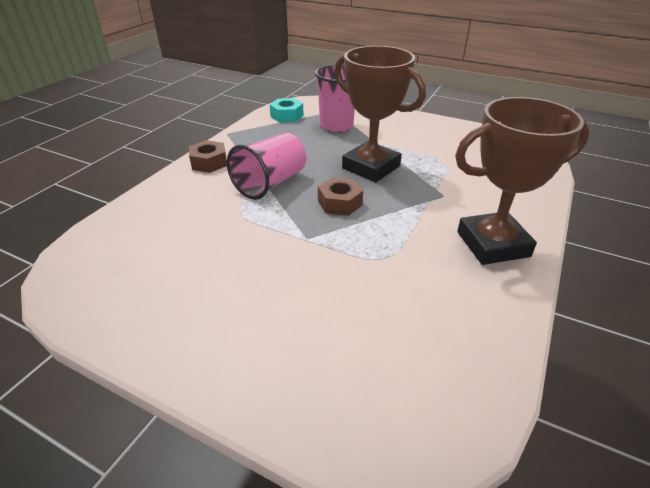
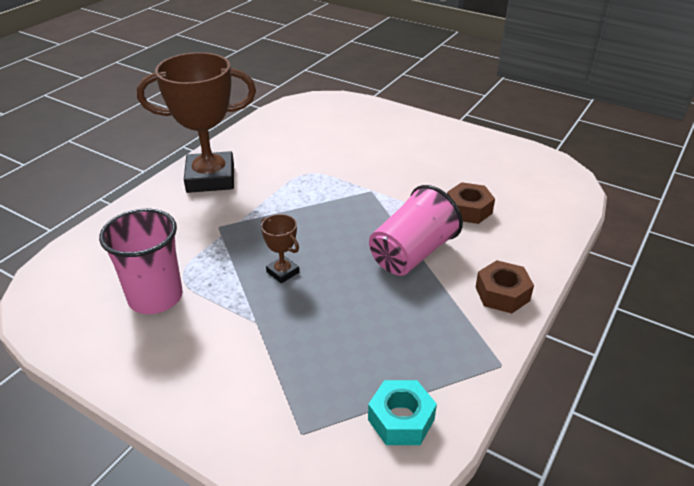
camera: 175 degrees left, 0 degrees up
pink cup [314,65,355,132] -> pink cup moved to [99,208,183,314]
brown nut [318,177,363,216] -> brown nut moved to [447,182,495,224]
brown trophy [334,46,426,182] -> brown trophy [261,214,299,283], size x0.43

